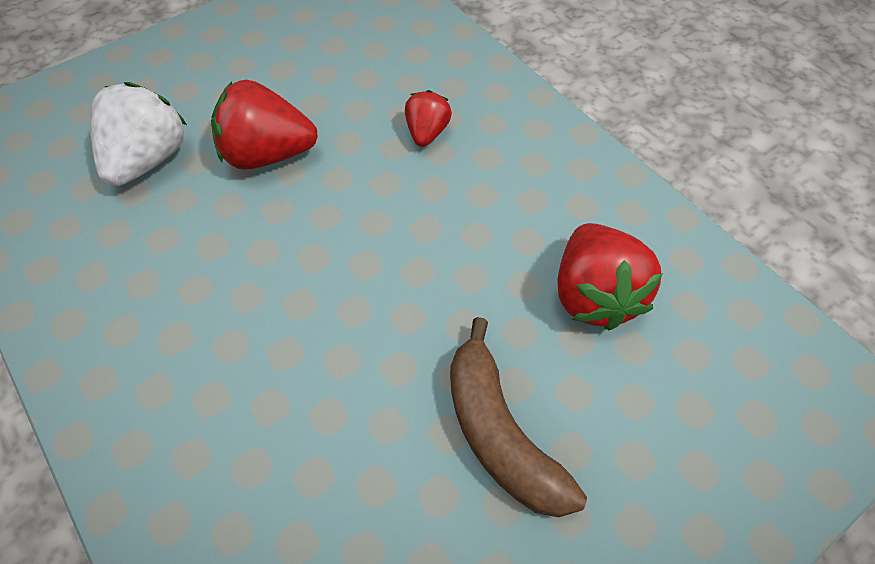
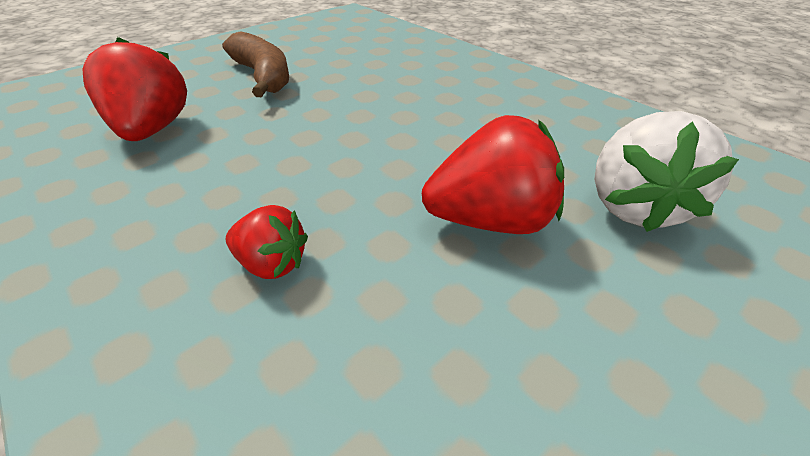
camera: 175 degrees right, 15 degrees down
red strawberry [405,90,452,147] -> red strawberry turned 75 degrees counterclockwise [226,205,308,279]

